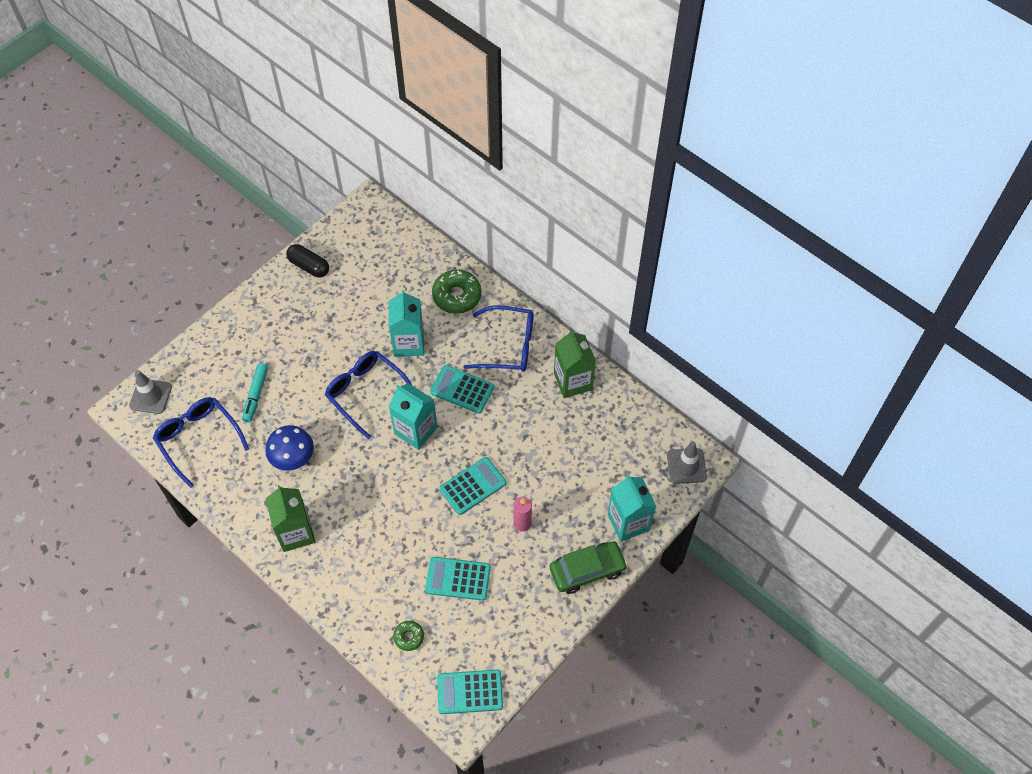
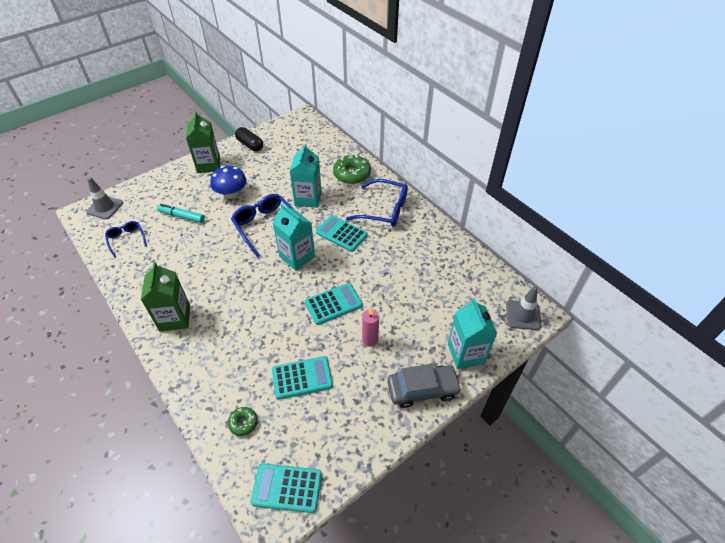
camera: 10 degrees right, 10 degrees down
blue glasses [153,397,249,488] -> blue glasses [105,221,147,258], size x0.58
turquoise marker [242,363,268,422] -> turquoise marker turned 90 degrees clockwise [157,204,205,223]
blue mushroom [265,425,314,471] -> blue mushroom moved to [211,166,247,199]
turquoise calculator [425,557,491,601] -> turquoise calculator turned 150 degrees clockwise [272,356,333,400]
green car [550,541,628,594] -> grey car [387,364,462,408]
green carton [554,329,596,398] -> green carton moved to [186,111,220,173]

